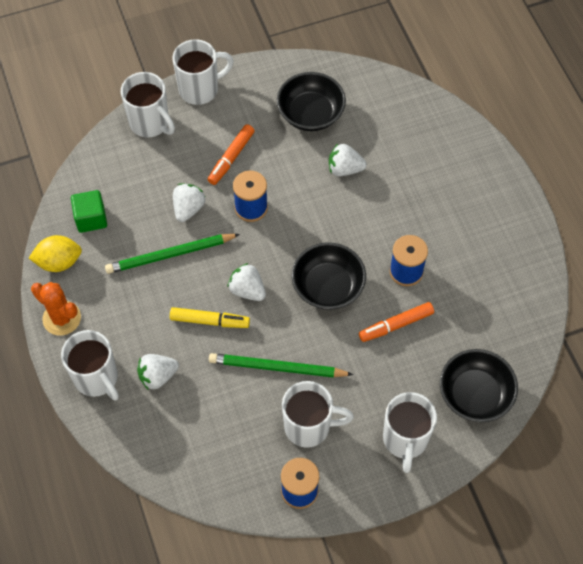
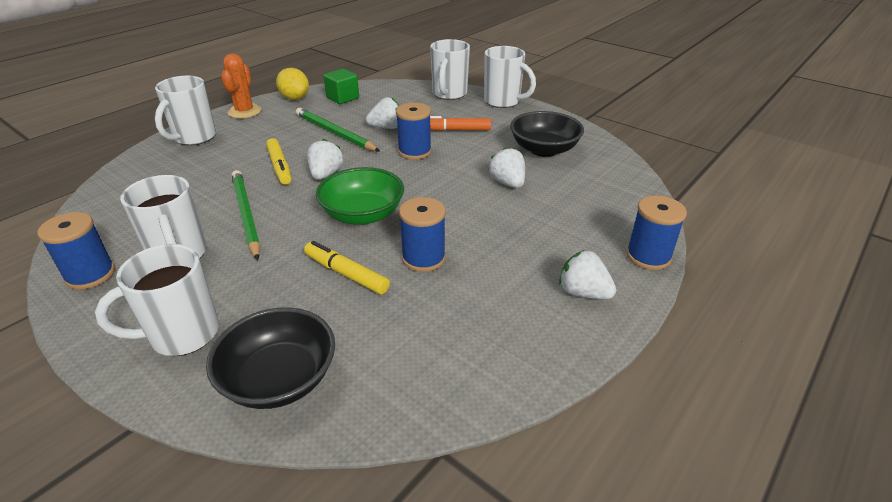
camera: 60 degrees right, 25 degrees down
white strawberry [137,354,179,390] -> white strawberry moved to [559,250,616,299]
black bowl [291,242,366,310] -> green bowl [316,167,404,225]
orange marker [359,302,434,342] -> yellow marker [304,241,390,294]
none -> blue spool [626,196,687,270]

